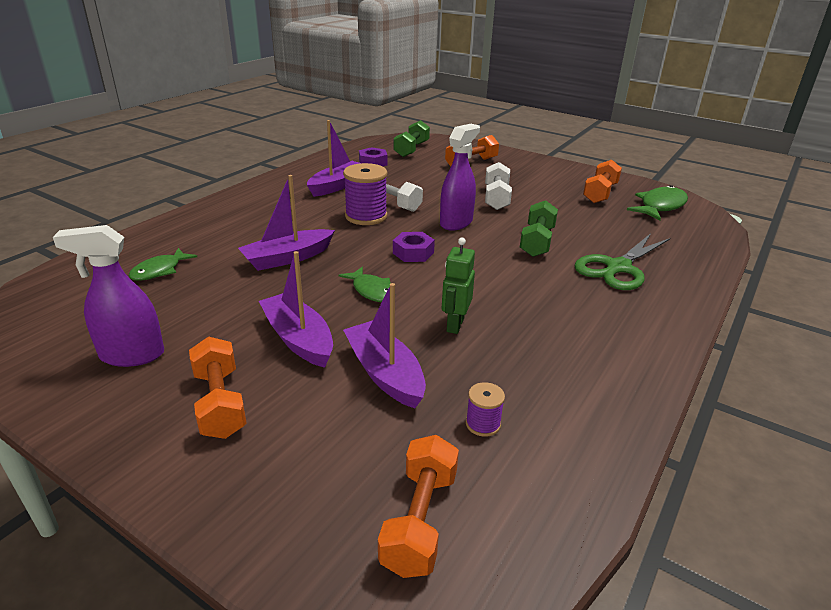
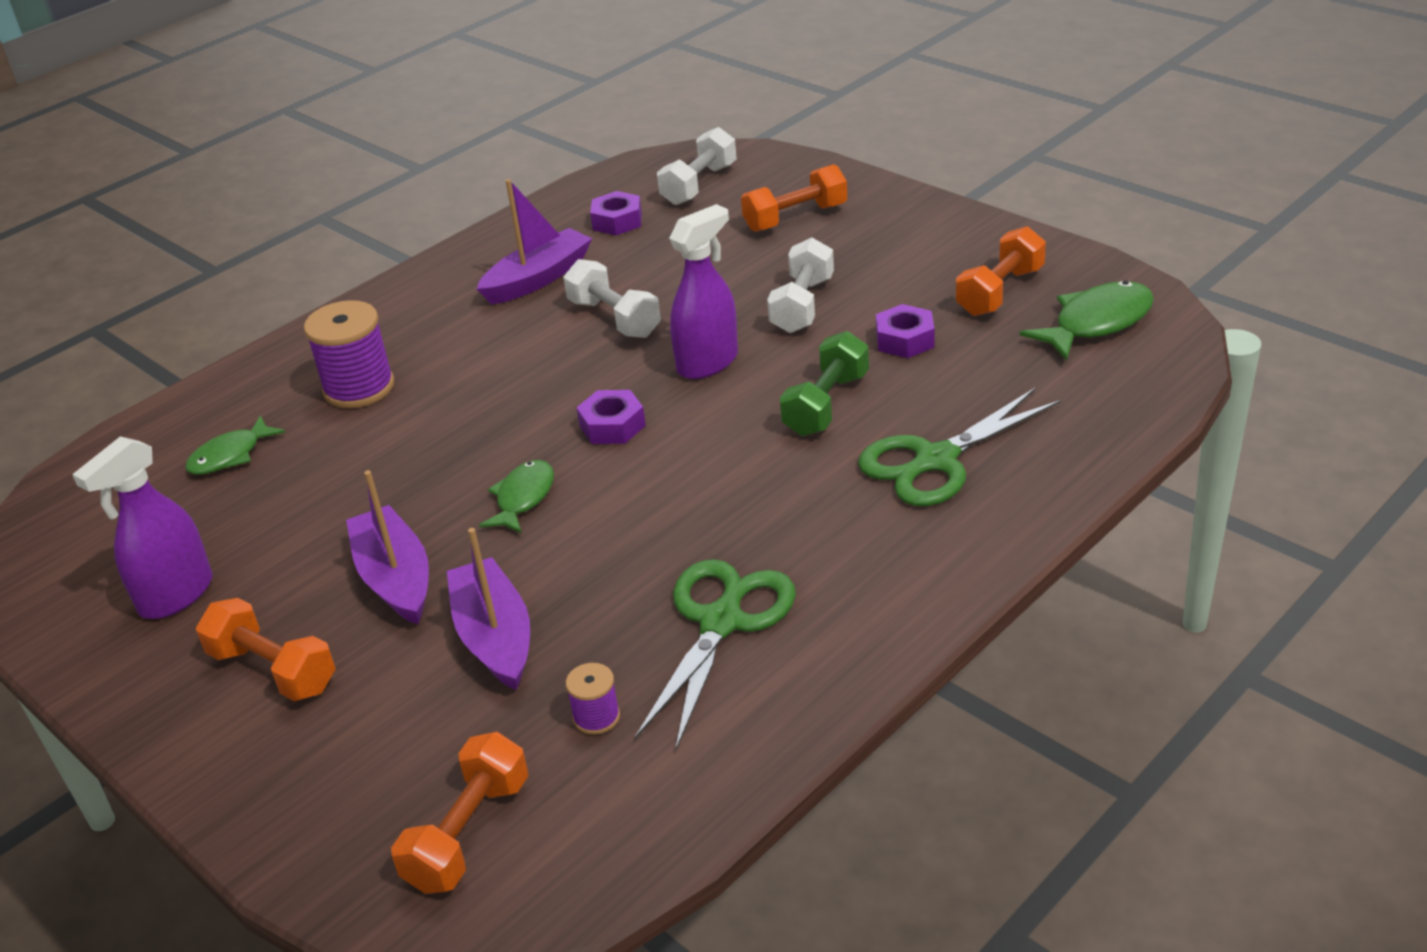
camera: 15 degrees right, 5 degrees up
purple spray bottle [53,225,164,367] -> purple spray bottle turned 60 degrees counterclockwise [72,436,213,619]
orange dumbbell [189,336,247,439] -> orange dumbbell turned 45 degrees counterclockwise [196,598,336,701]
purple boat [238,175,335,271] -> none
green fish [339,266,390,302] -> green fish turned 135 degrees counterclockwise [479,460,554,534]
purple spool [343,163,387,225] -> purple spool moved to [304,300,394,408]
green dumbbell [394,120,430,157] -> white dumbbell [657,127,737,205]
green robot [442,238,475,334] -> none
none -> green scissors [634,559,796,751]
none -> purple nut [876,304,935,358]

